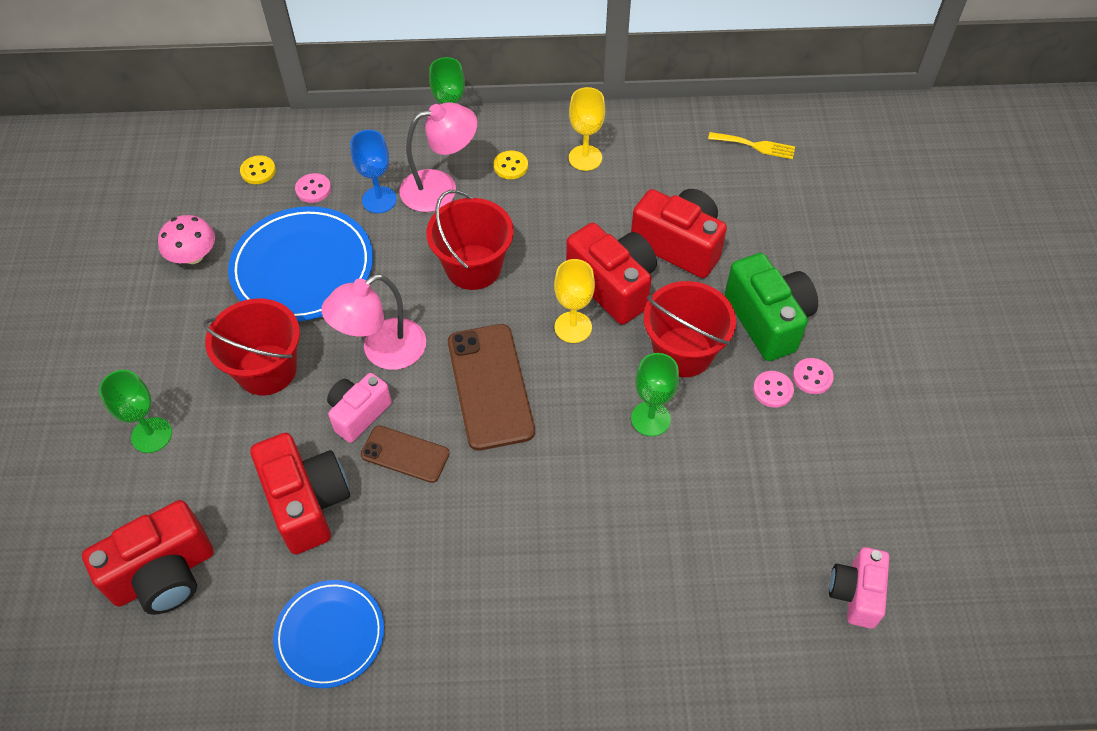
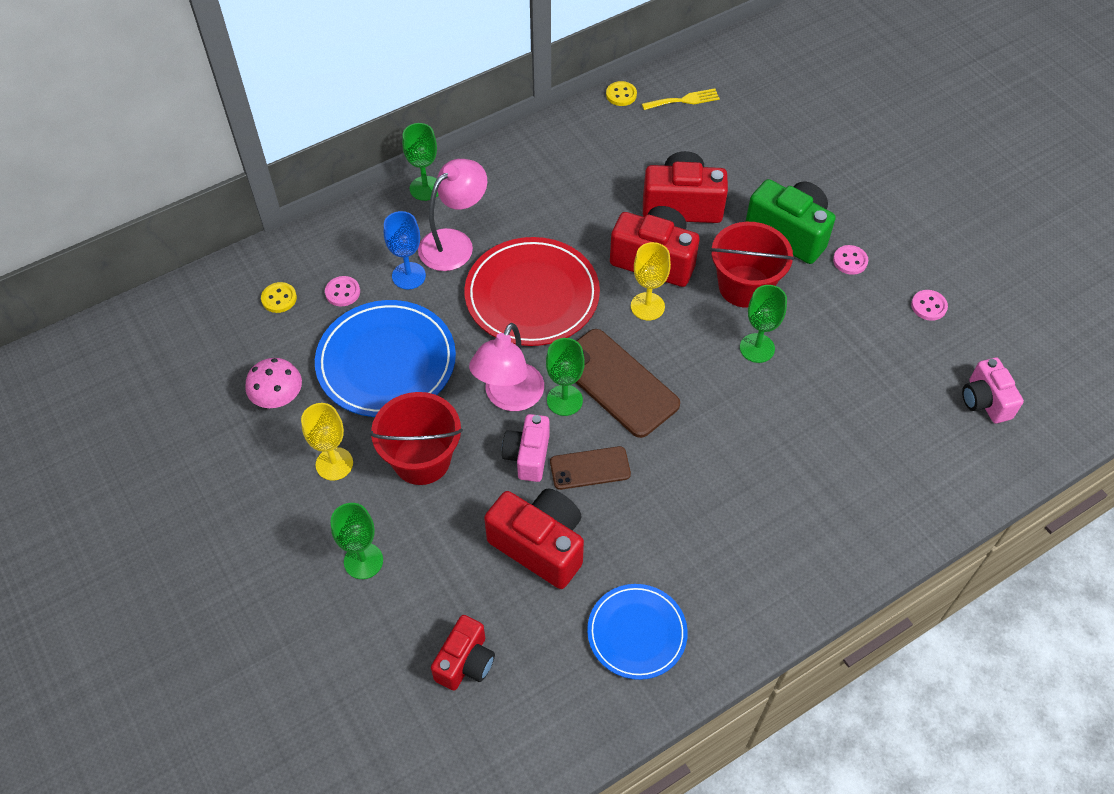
camera: 30 degrees left, 0 degrees up
red camera [82,500,214,615] -> red camera [431,615,495,690], size x0.64
red bucket [426,190,514,290] -> red plate [464,237,600,346]
yellow button [494,150,528,179] -> yellow button moved to [606,81,637,106]
yellow goblet [569,87,605,171] -> yellow goblet moved to [301,403,353,481]
pink button [753,371,794,408] -> pink button moved to [911,290,948,321]
none -> green goblet [546,338,585,416]

